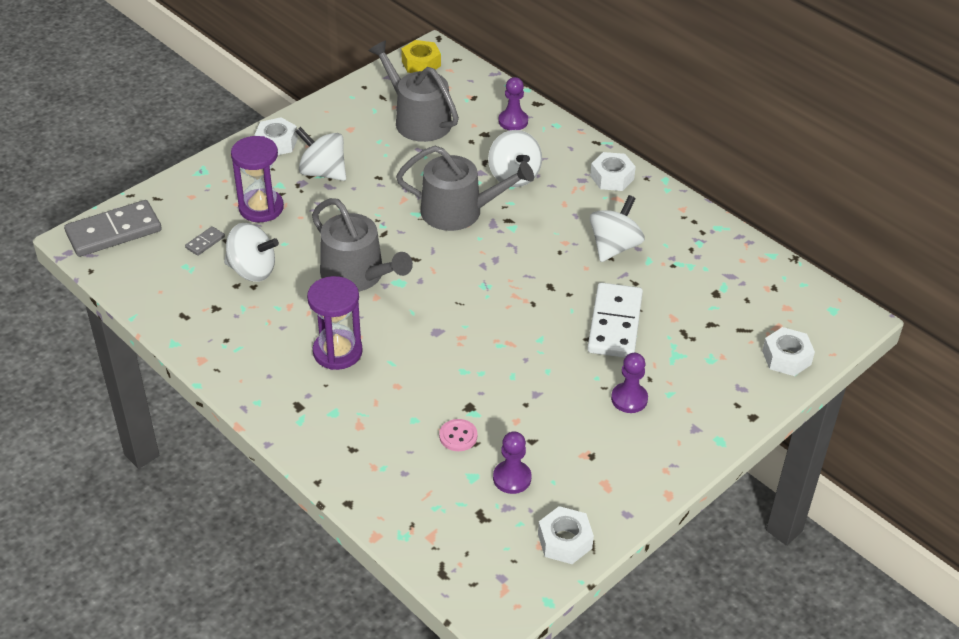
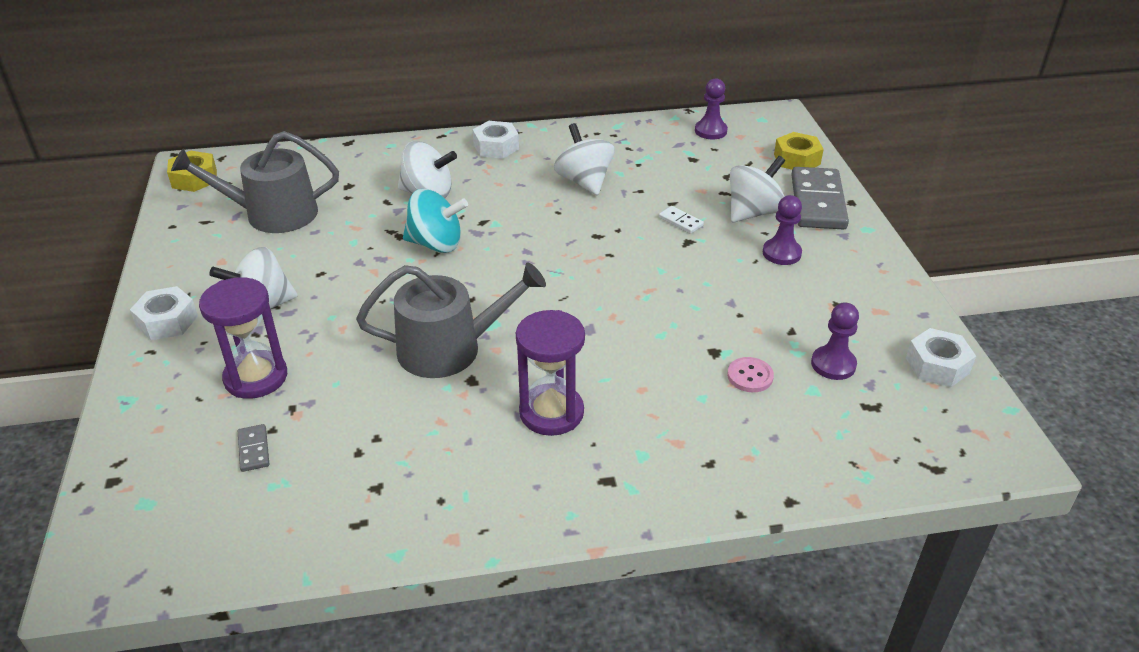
camera: 55 degrees left, 5 degrees down
grey domino [64,200,162,257] -> grey domino moved to [791,167,849,230]
white spinning top [224,223,279,282] -> white spinning top moved to [730,156,785,223]
grey watering can [396,146,534,231] -> turquoise spinning top [403,189,468,253]
purple pawn [498,77,528,130] -> purple pawn moved to [695,78,728,139]
white domino [587,283,643,358] -> white domino [659,206,704,234], size x0.43
white nut [762,327,815,376] -> yellow nut [774,132,824,170]

